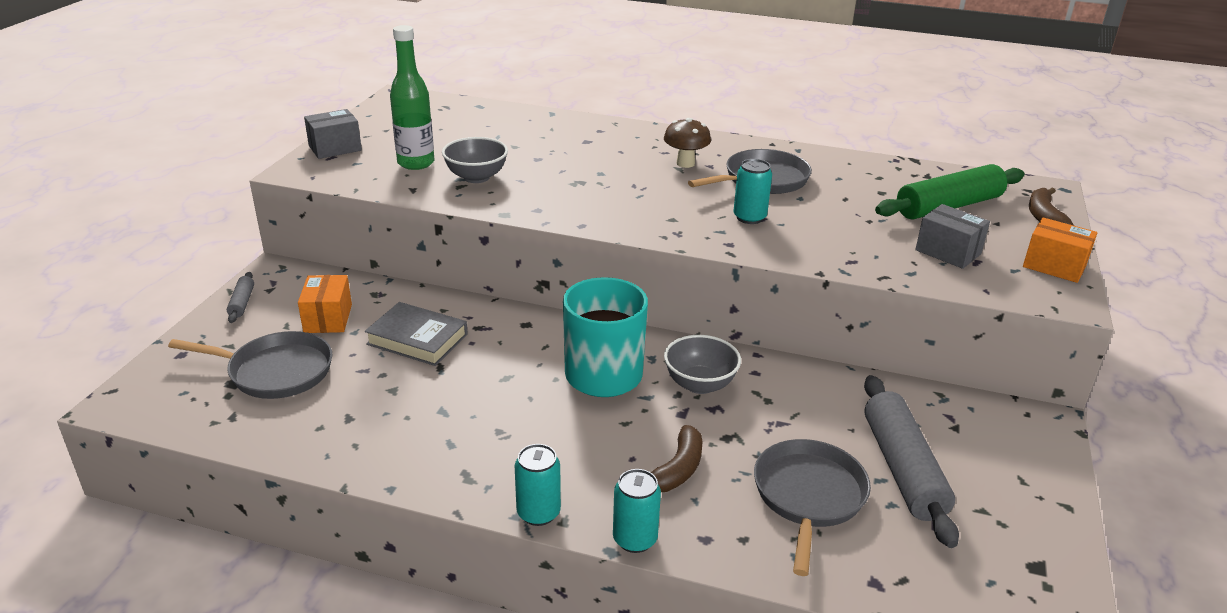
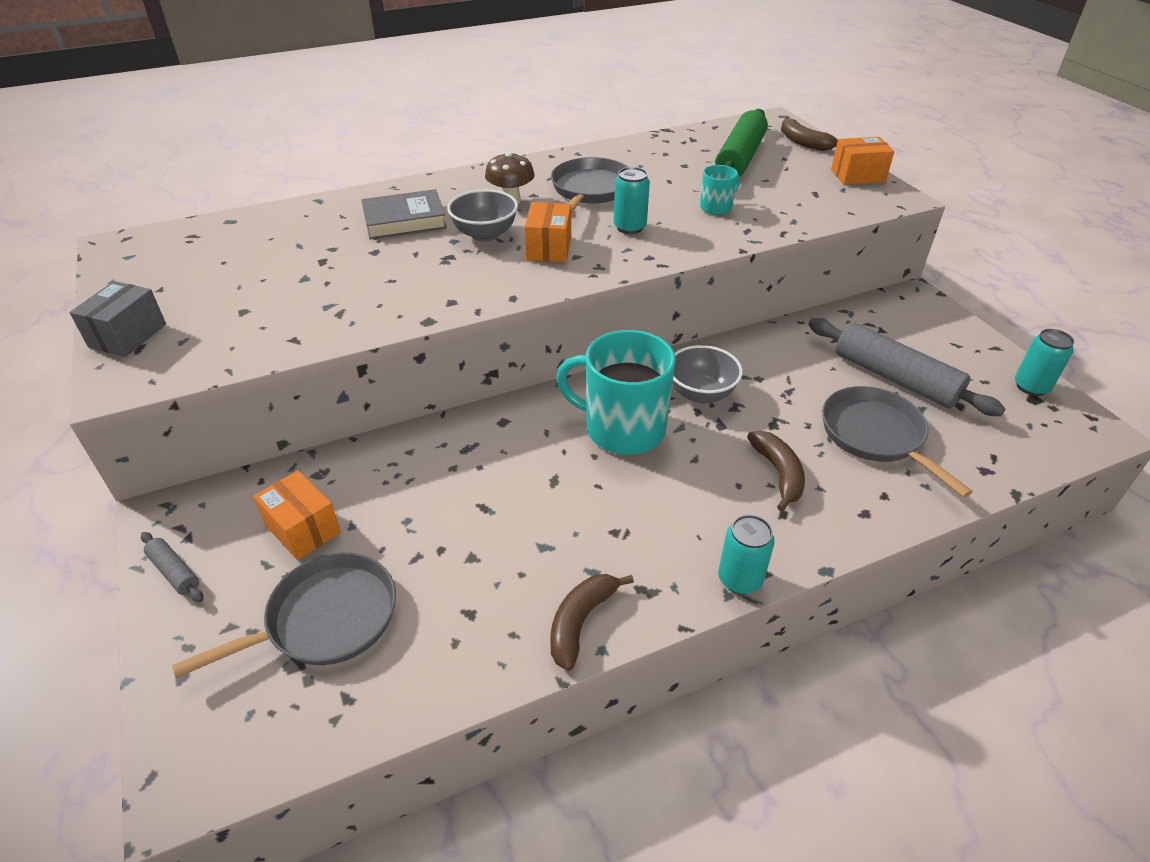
camera: 40 degrees left, 10 degrees up
grey book [365,302,468,366] -> grey book moved to [361,189,447,240]
green bottle [390,25,434,170] -> none
grey bowl [442,137,508,183] -> grey bowl moved to [447,189,518,242]
turquoise can [613,469,661,553] -> turquoise can moved to [1015,329,1074,396]
grey box [915,204,990,269] -> none
none -> orange box [525,202,571,262]
none -> brown banana [550,574,634,671]
none -> turquoise mug [700,165,740,215]

